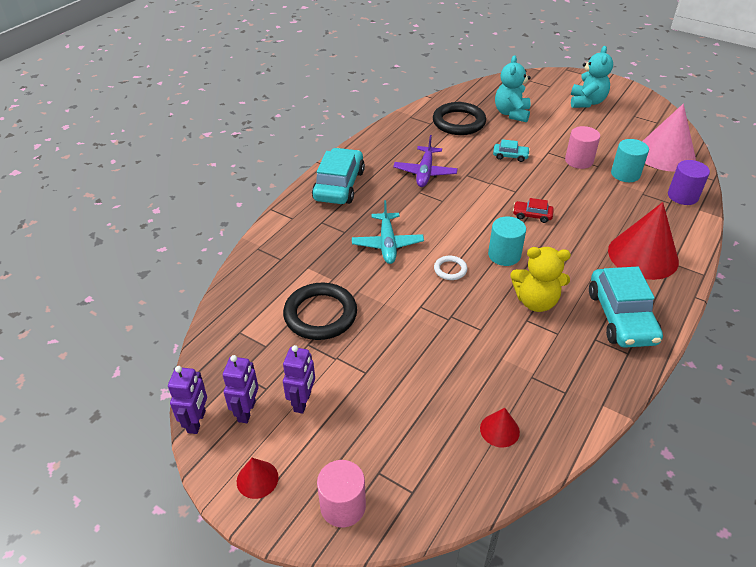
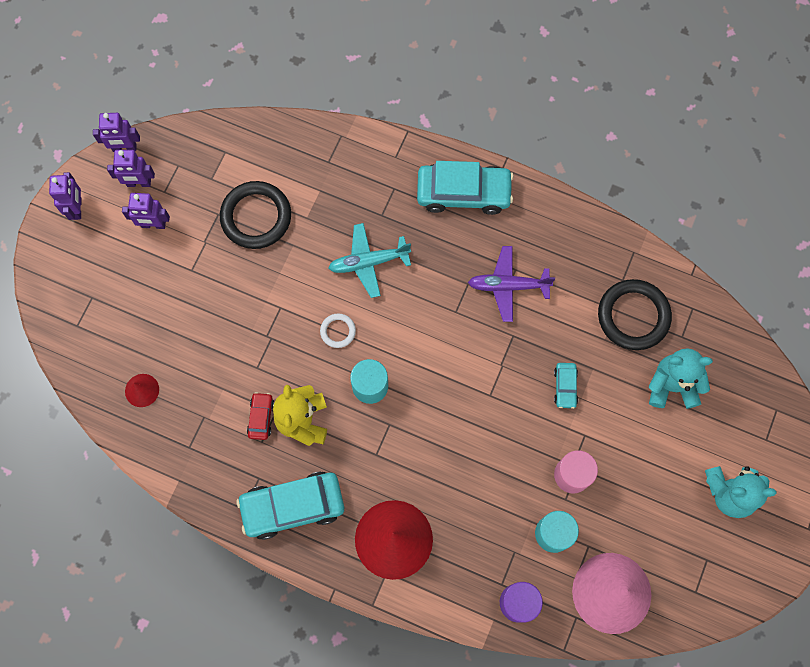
camera: 80 degrees right, 30 degrees up
red cone [237,458,279,499] -> purple robot [49,172,82,220]
pink cylinder [317,460,366,527] -> none
red car [513,198,554,223] -> red car moved to [247,392,274,440]

